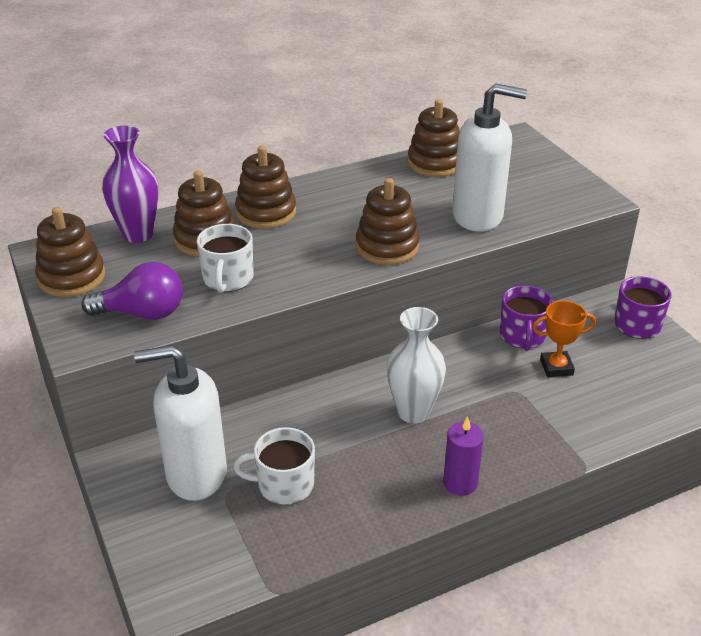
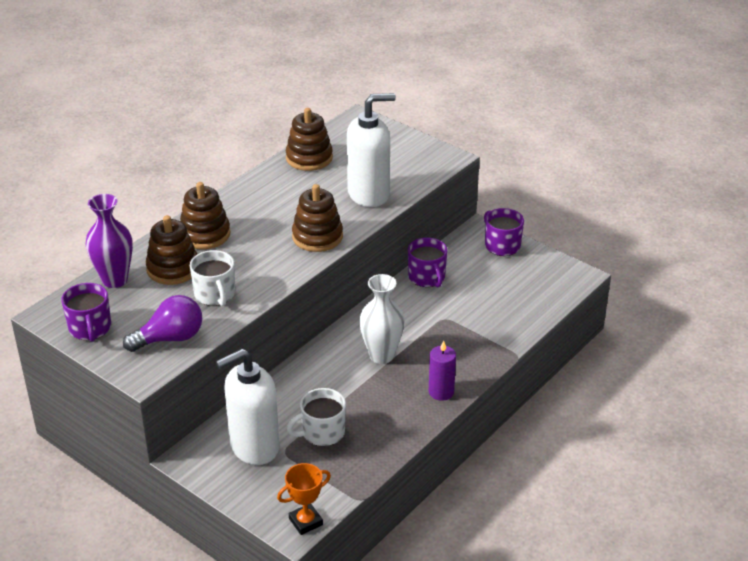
camera: 25 degrees left, 0 degrees up
brown stacking toy [35,207,105,297] -> purple mug [61,283,111,342]
orange trophy [532,301,596,377] -> orange trophy moved to [277,463,331,535]

